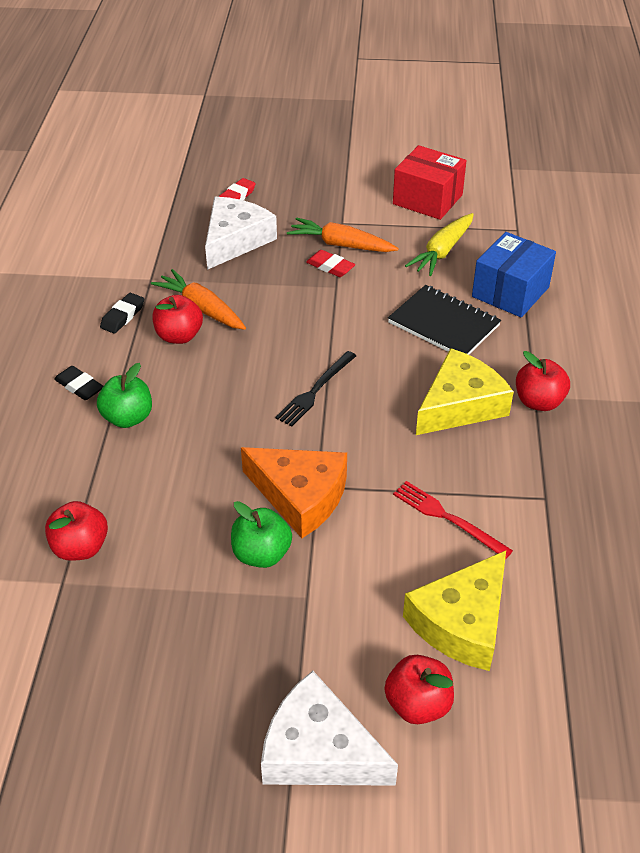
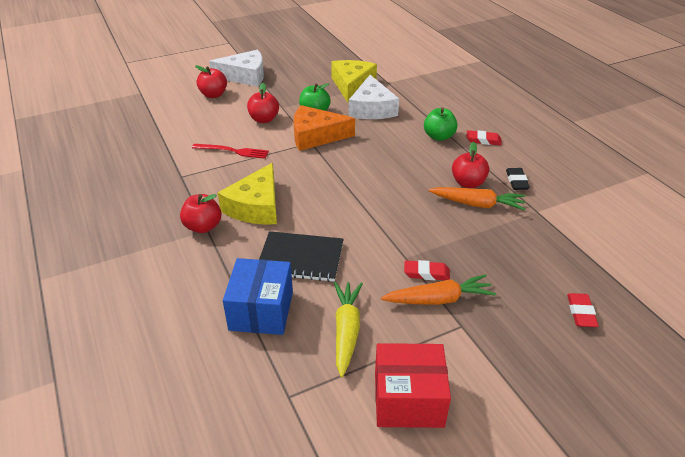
camera: 150 degrees right, 5 degrees down
red apple [45,501,108,561] -> red apple moved to [247,83,279,123]
black eraser [54,366,103,400] -> red eraser [467,130,502,145]
white cheese [205,197,277,270] -> white cheese moved to [349,75,399,119]
black fork [275,351,356,427] -> none
yellow cheese [403,551,506,671] -> yellow cheese moved to [331,60,377,102]

